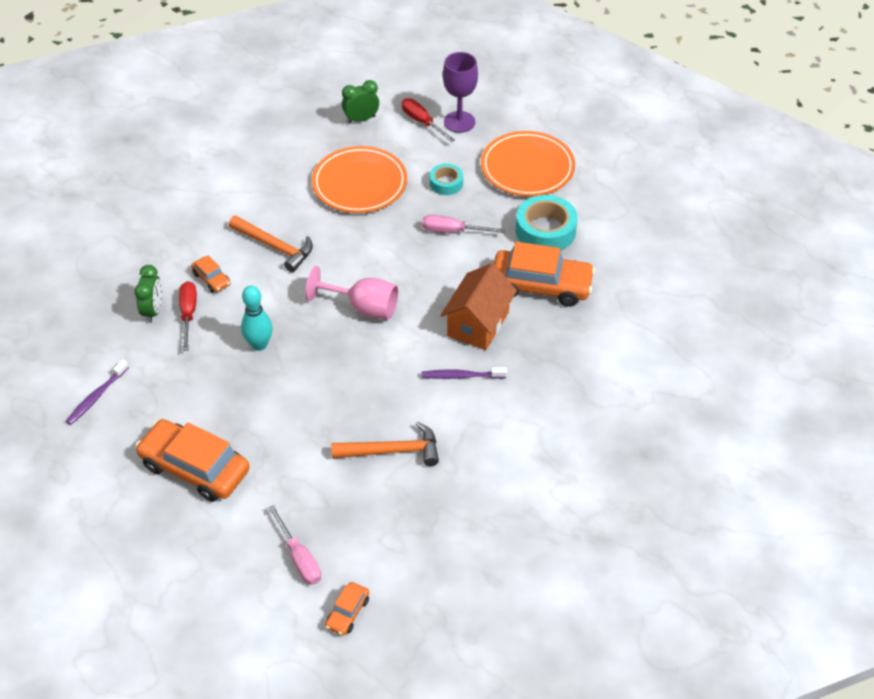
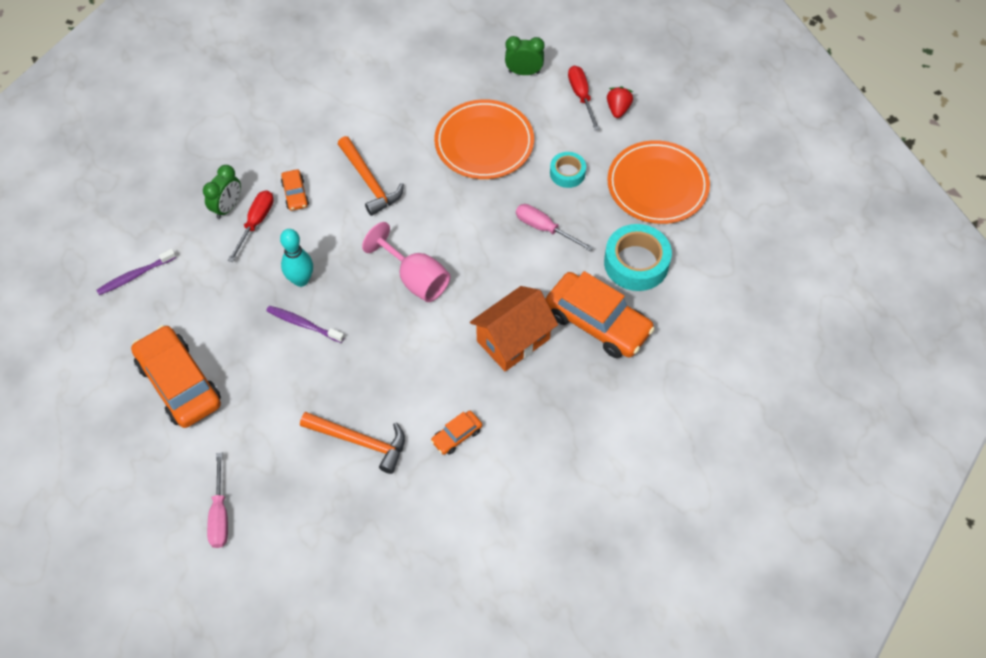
camera: 25 degrees right, 10 degrees up
orange car [325,582,369,636] -> orange car moved to [431,411,482,455]
purple toothbrush [421,367,507,379] -> purple toothbrush moved to [266,305,345,343]
purple goblet [443,52,478,133] -> red strawberry [607,86,633,118]

